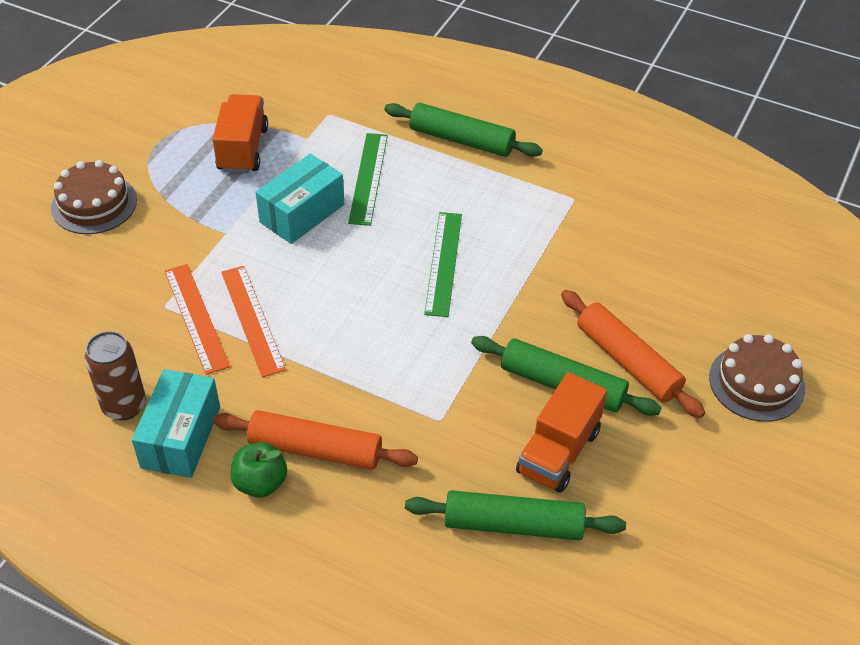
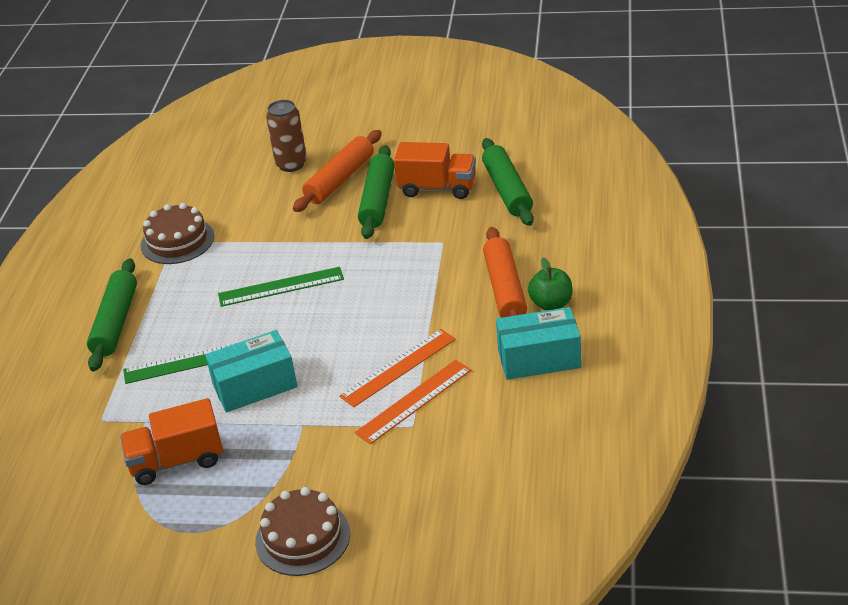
camera: 105 degrees left, 10 degrees down
brown can [85,331,146,420] -> brown can moved to [266,100,307,172]
turquoise box [256,154,344,244] -> turquoise box turned 45 degrees counterclockwise [205,330,297,412]
brown cake [709,334,805,422] -> brown cake moved to [141,203,214,264]

